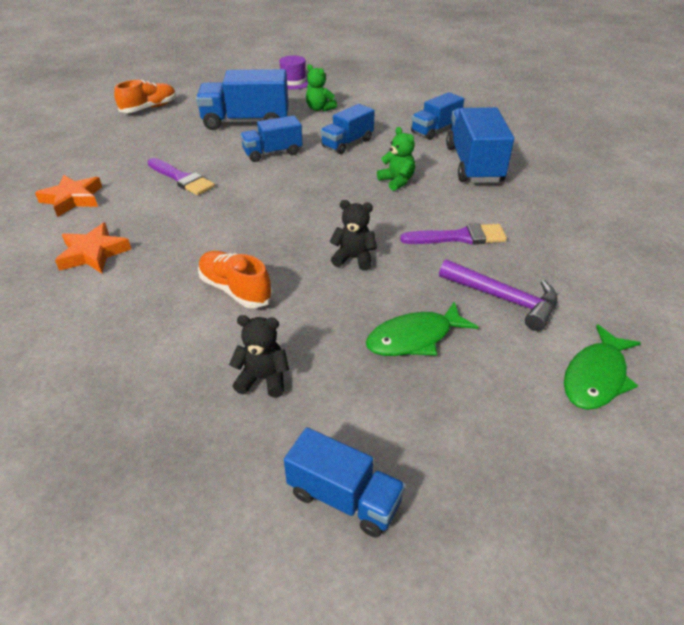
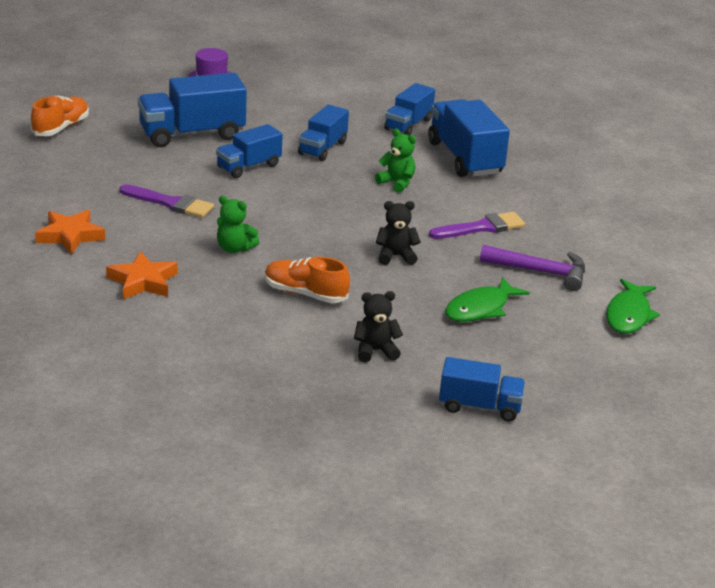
camera: 20 degrees left, 10 degrees down
green teddy bear [306,64,337,111] -> green teddy bear moved to [217,195,259,253]

